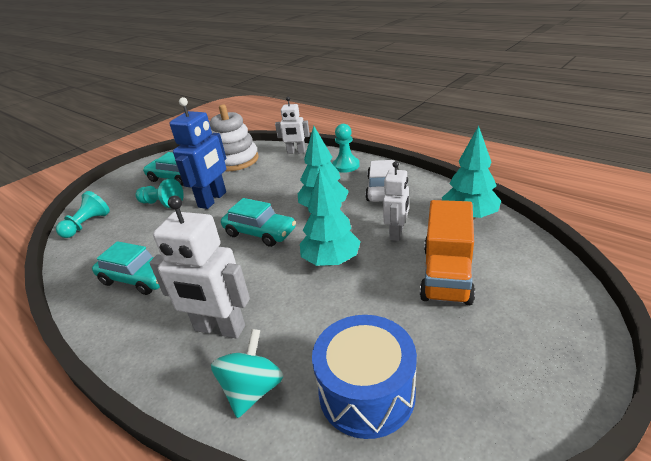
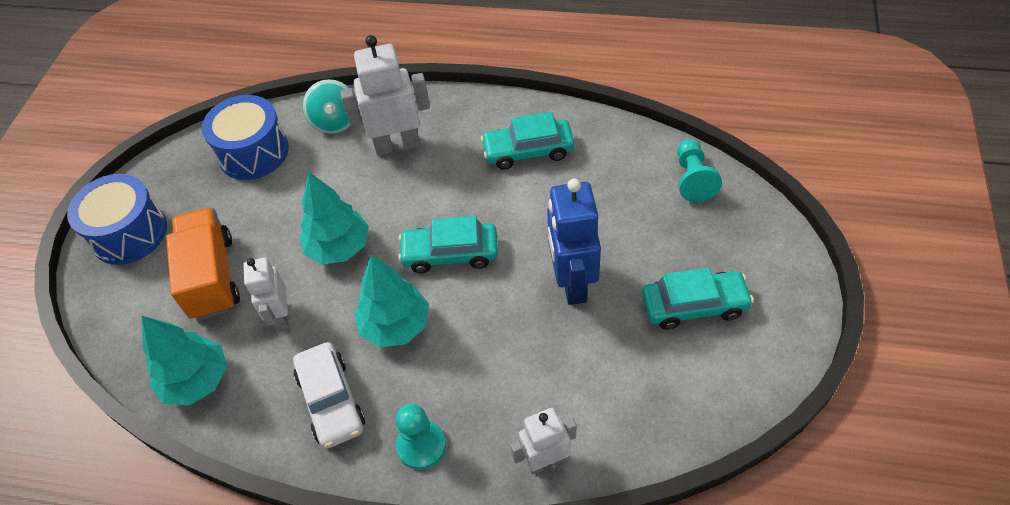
camera: 150 degrees right, 20 degrees up
turquoise pawn [135,179,184,208] -> none
white stacking toy [209,104,259,171] -> none
none -> blue drum [67,174,167,265]

